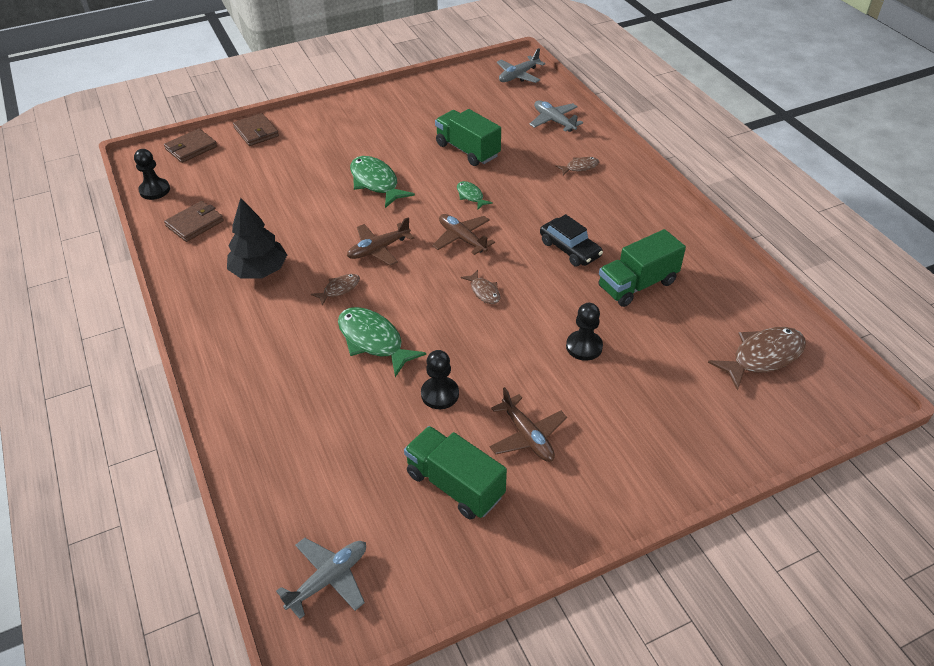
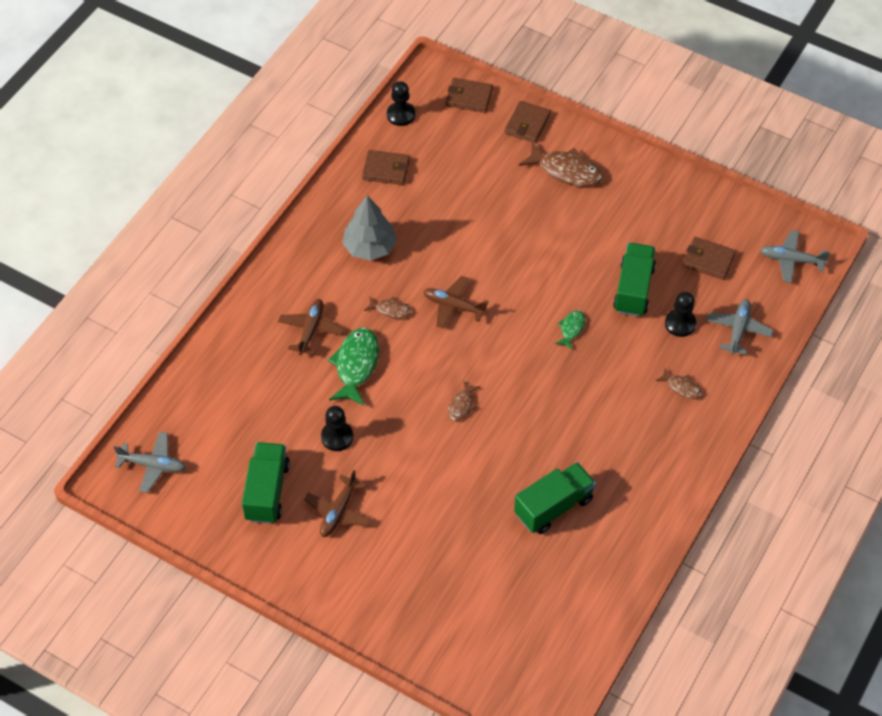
camera: 55 degrees right, 10 degrees up
black tree [227,198,287,278] -> grey tree [342,196,397,261]
green fish [350,156,415,208] -> none
brown plane [432,214,495,255] -> brown plane moved to [278,299,344,355]
black car [540,214,603,267] -> none
black pawn [566,303,603,361] -> black pawn moved to [665,292,696,337]
green truck [598,229,686,307] -> green truck turned 120 degrees clockwise [514,462,596,534]
brown fish [708,327,806,391] -> brown fish moved to [519,142,603,187]
none -> brown wallet [683,237,736,280]

